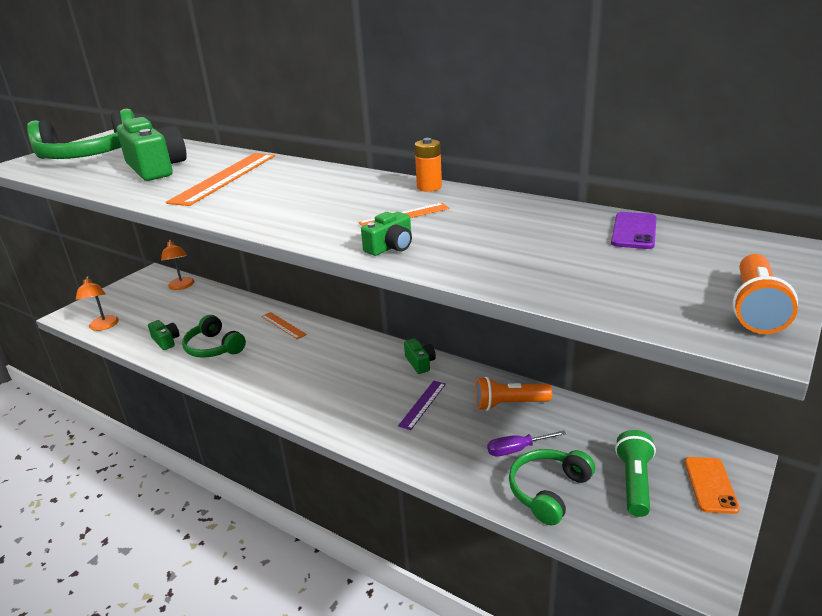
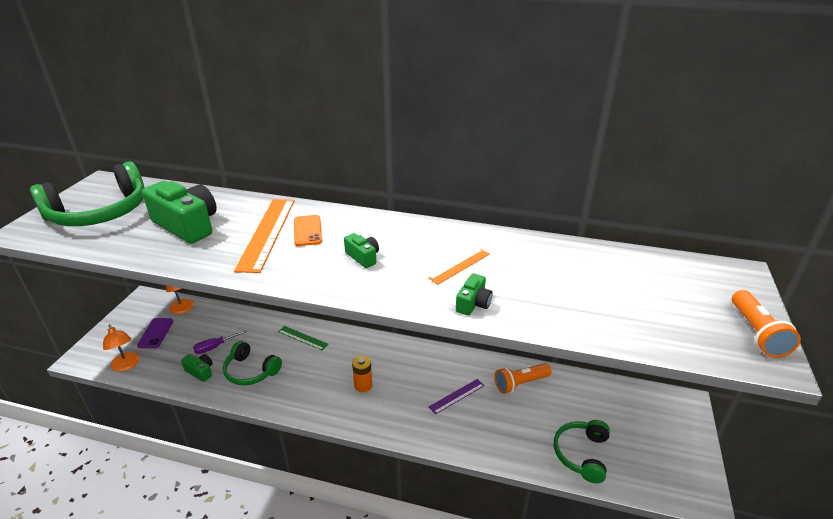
camera: 20 degrees left, 5 degrees up
orange ruler [261,312,307,339] -> green ruler [278,326,329,351]
purple ruler [398,381,446,430] -> purple ruler turned 45 degrees clockwise [429,379,484,414]
green camera [404,338,436,374] -> green camera moved to [344,233,379,268]
orange battery [414,138,442,192] -> orange battery moved to [352,356,372,392]
purple screwdriver [487,430,566,456] -> purple screwdriver moved to [193,330,247,354]
purple phone [611,212,657,249] -> purple phone moved to [137,318,173,348]
green flashlight [615,430,656,517] -> none
orange phone [685,457,740,514] -> orange phone moved to [294,215,322,246]

